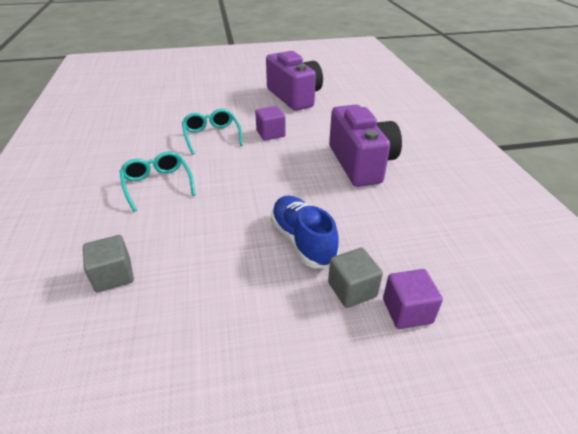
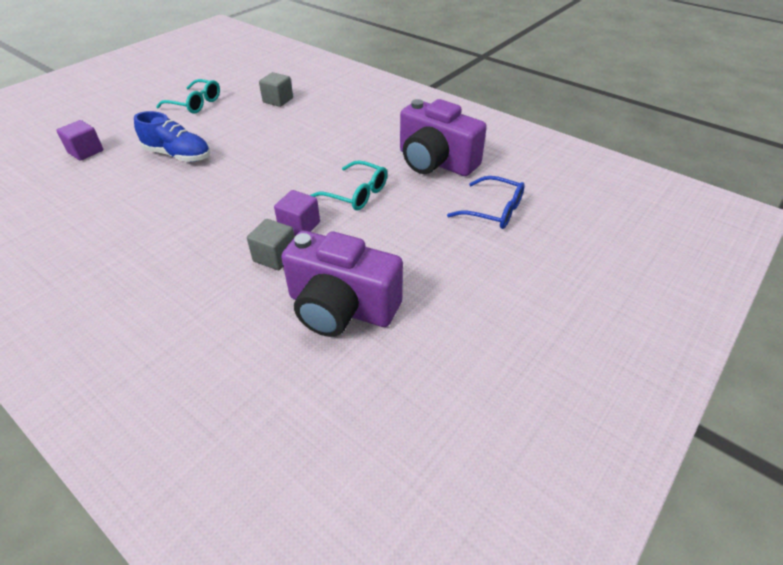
camera: 140 degrees right, 5 degrees up
turquoise glasses [119,151,196,212] -> turquoise glasses moved to [156,79,220,113]
grey cube [328,248,383,308] -> grey cube moved to [247,219,295,270]
purple camera [329,105,402,187] -> purple camera moved to [400,99,487,176]
none -> blue glasses [447,176,525,229]

